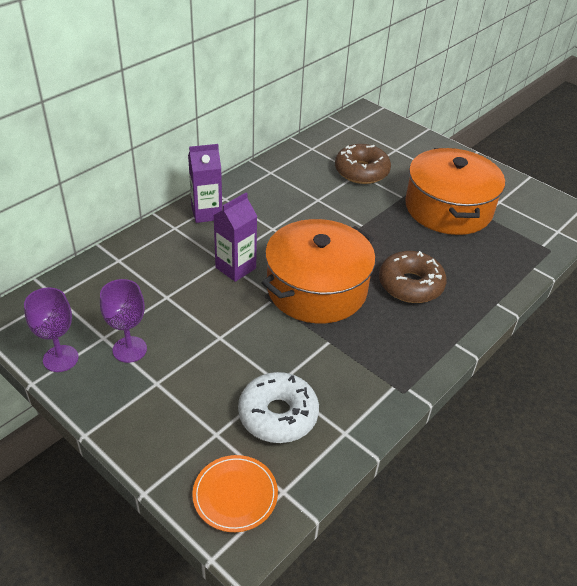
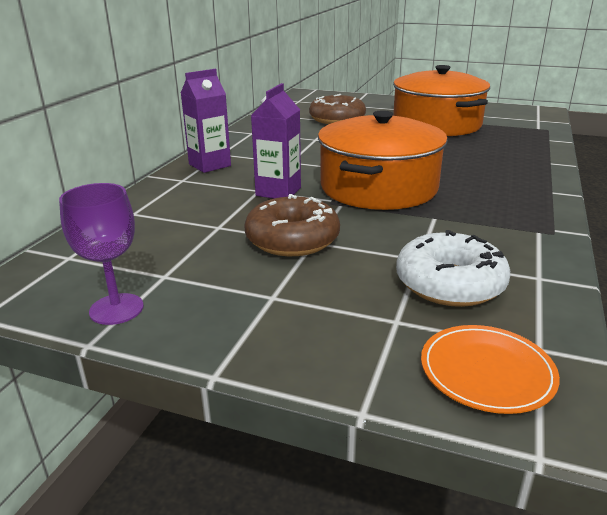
camera: 20 degrees left, 15 degrees down
purple goblet [100,279,147,363] -> none
brown donut [379,251,447,303] -> brown donut moved to [244,194,340,256]

